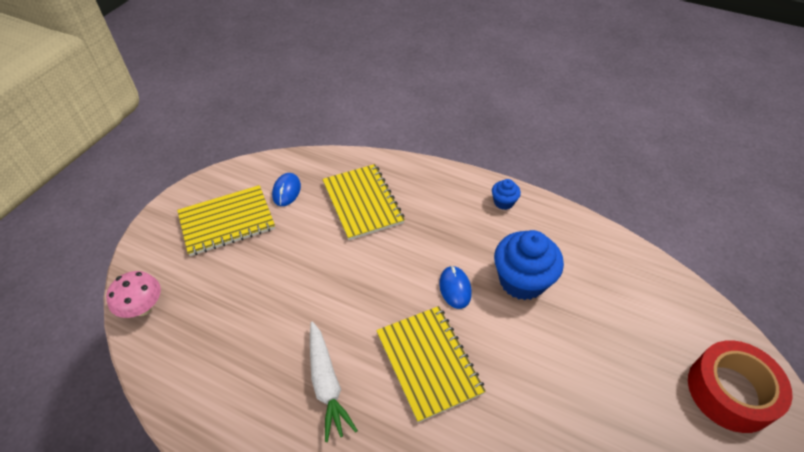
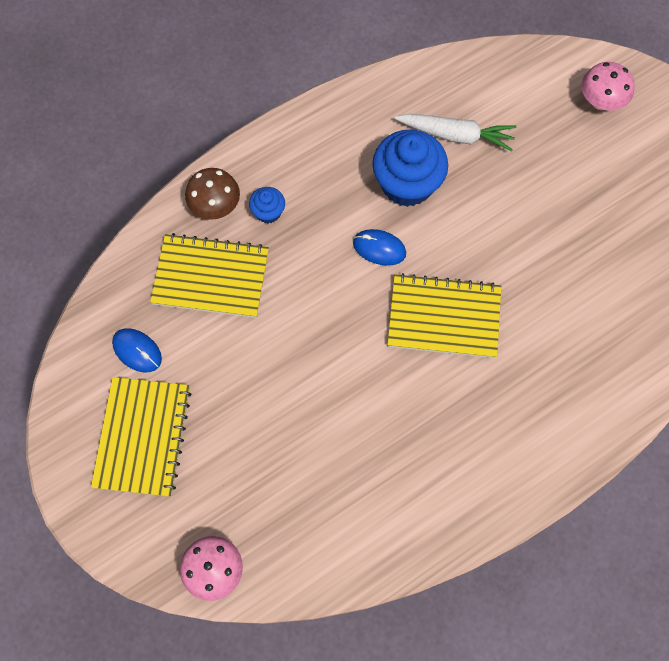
camera: 60 degrees left, 20 degrees up
white carrot [310,322,358,442] -> white carrot moved to [394,114,516,152]
blue cupcake [492,179,521,210] -> blue cupcake moved to [249,187,285,223]
red tape [688,340,793,433] -> pink mushroom [582,62,635,111]
none -> brown mushroom [185,168,240,220]

